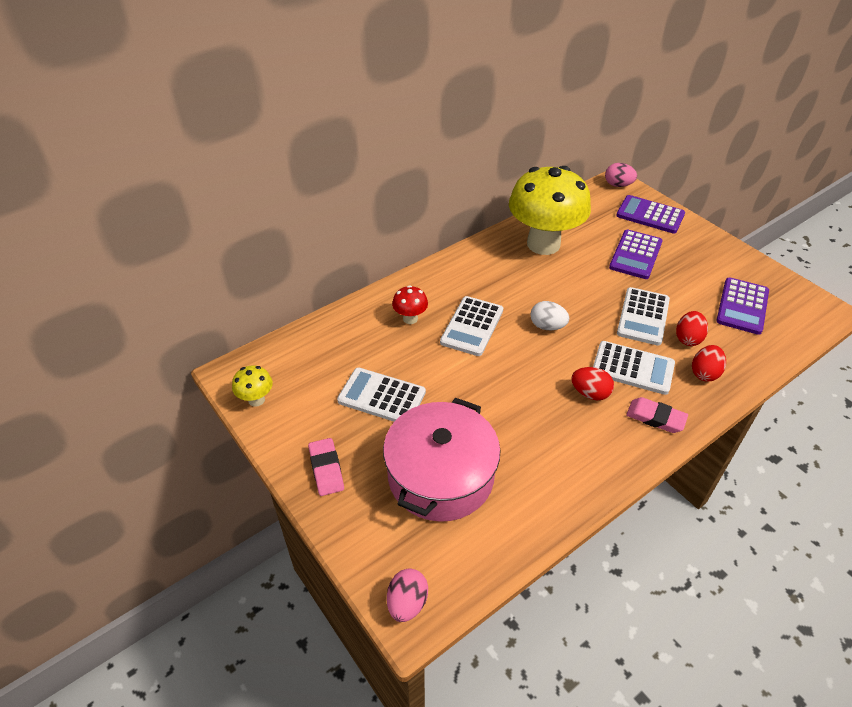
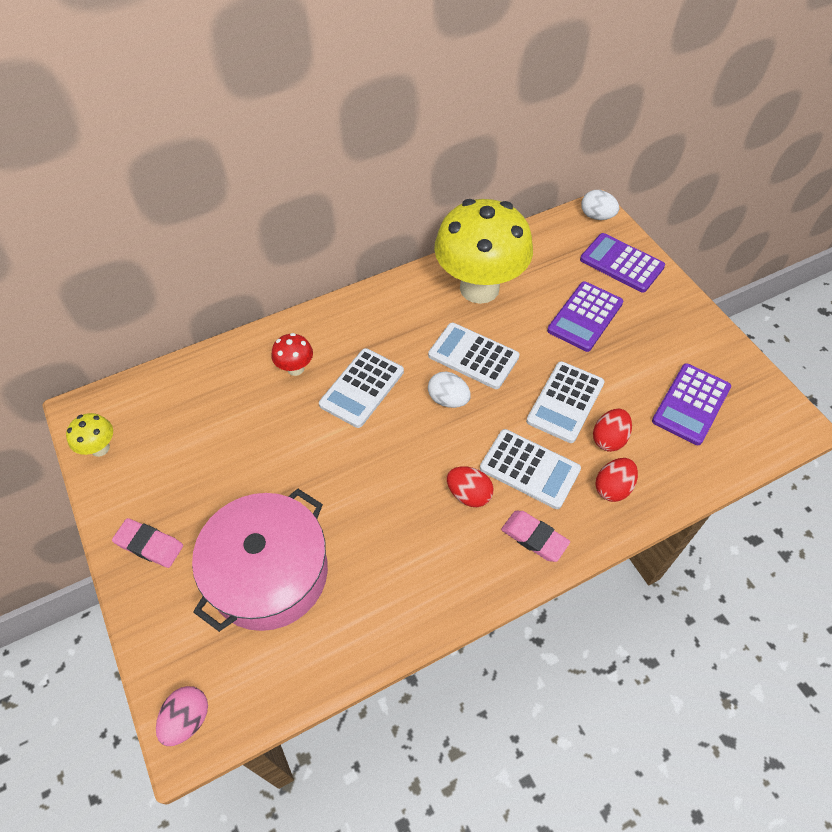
camera: 10 degrees right, 10 degrees up
pink eraser [308,438,344,496] -> pink eraser turned 60 degrees counterclockwise [112,518,183,568]
white calculator [337,367,426,422] -> white calculator moved to [428,323,520,389]
pink egg [605,163,637,187] -> white egg [581,190,619,220]

